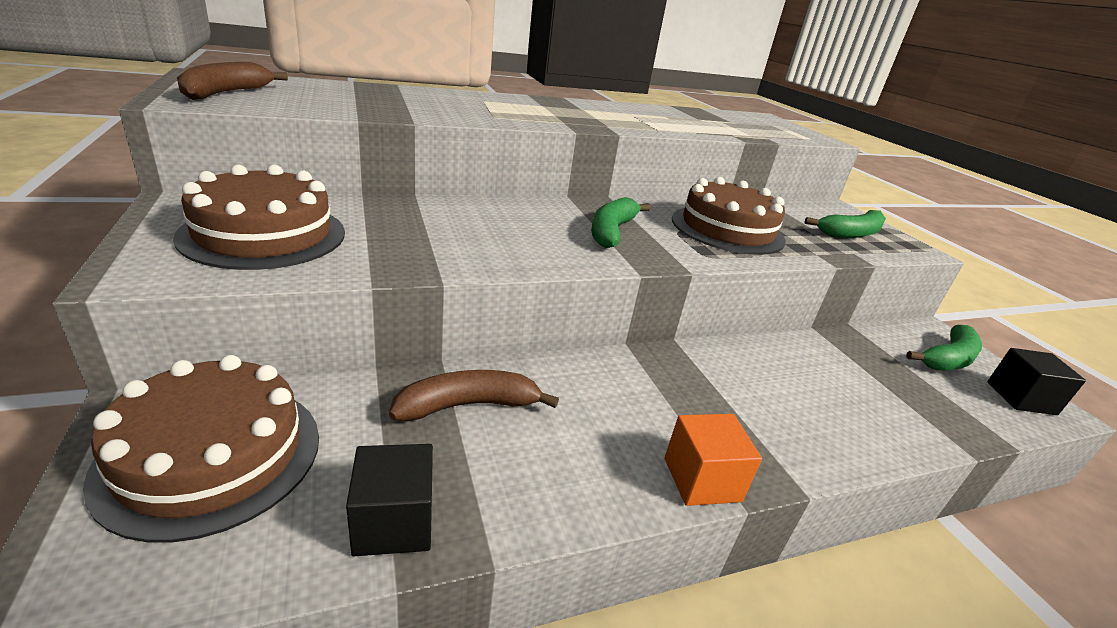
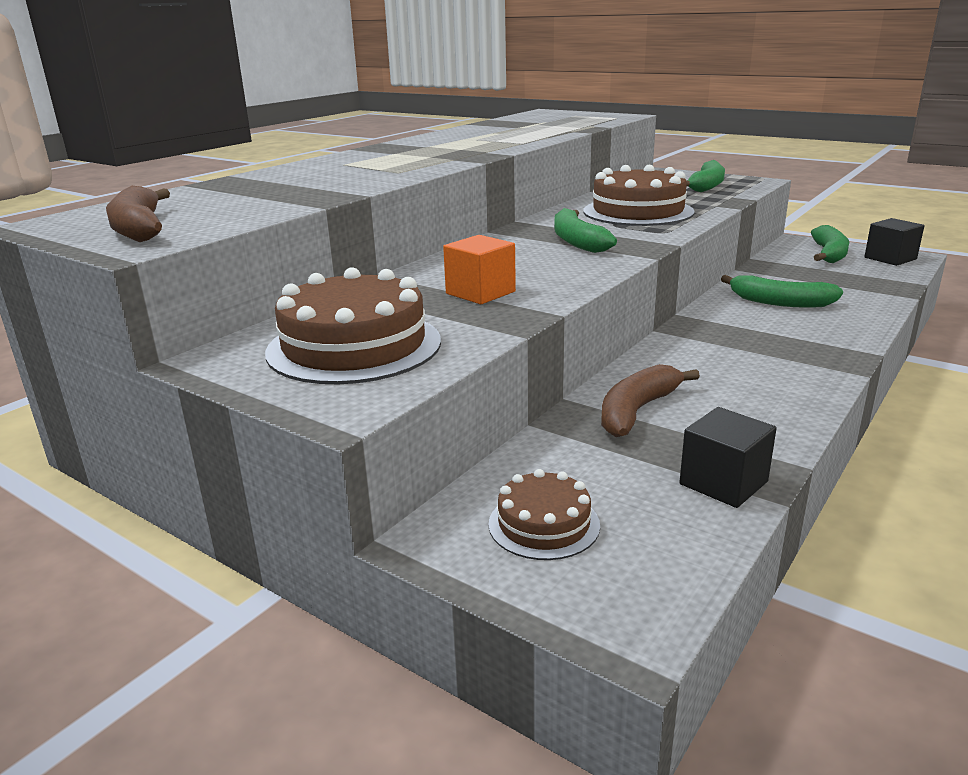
camera: 30 degrees left, 5 degrees down
brown cake [83,355,319,543] -> brown cake [488,469,600,560], size x0.55
orange cube [665,414,762,506] -> orange cube moved to [443,235,516,304]
none -> green banana [721,275,843,308]

